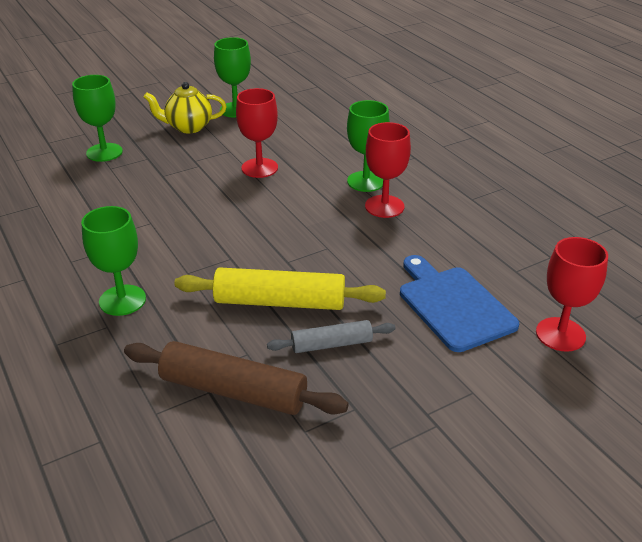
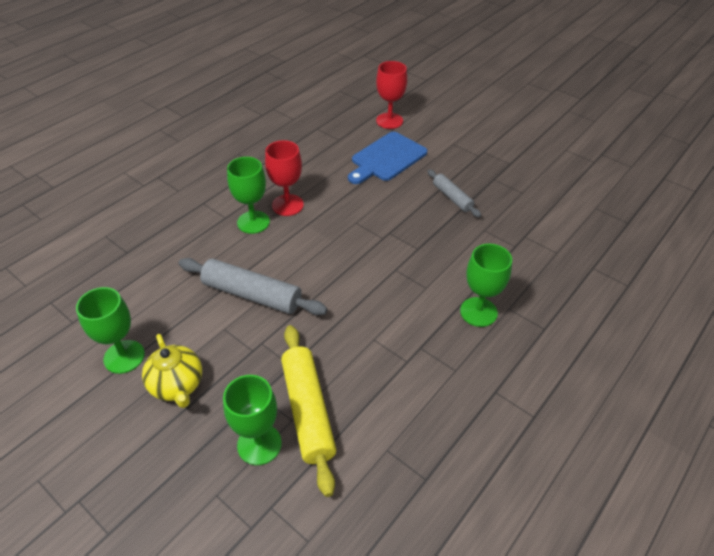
camera: 110 degrees left, 10 degrees up
brown rolling pin [124,341,349,415] -> none
yellow rolling pin [174,267,386,310] -> yellow rolling pin moved to [281,325,337,497]
red goblet [236,88,278,178] -> grey rolling pin [178,258,328,315]

